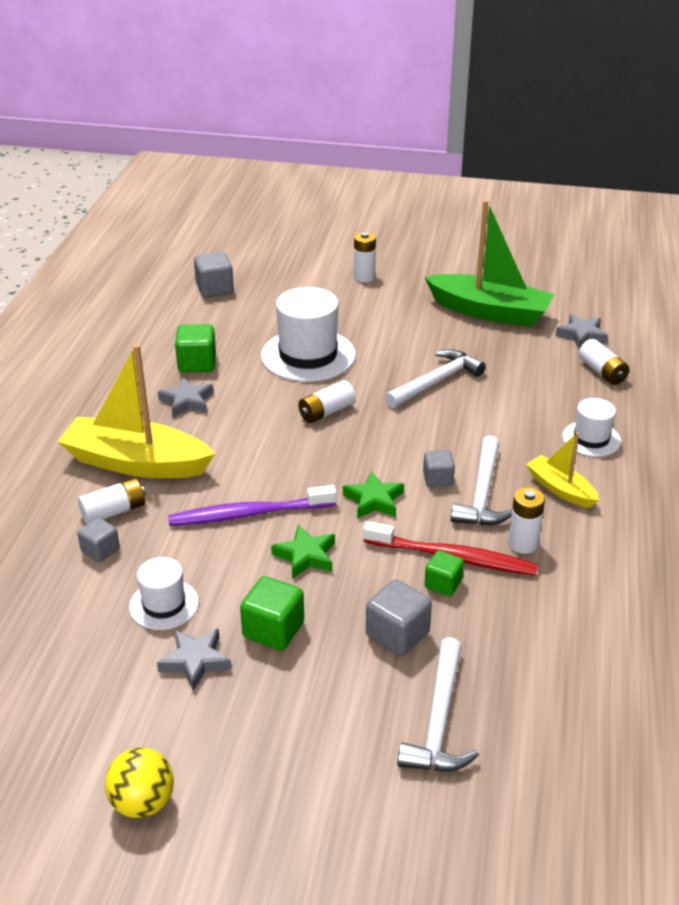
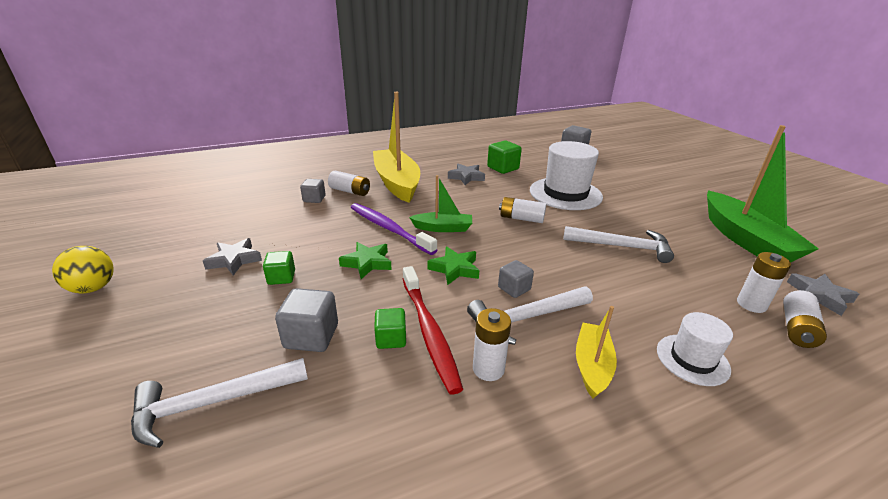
camera: 55 degrees right, 5 degrees down
white hat [129,557,199,630] -> none
green cube [240,576,304,651] -> green cube [263,251,295,285], size x0.65
white battery [354,232,376,282] -> white battery moved to [737,252,791,313]
none -> green boat [409,175,472,232]

